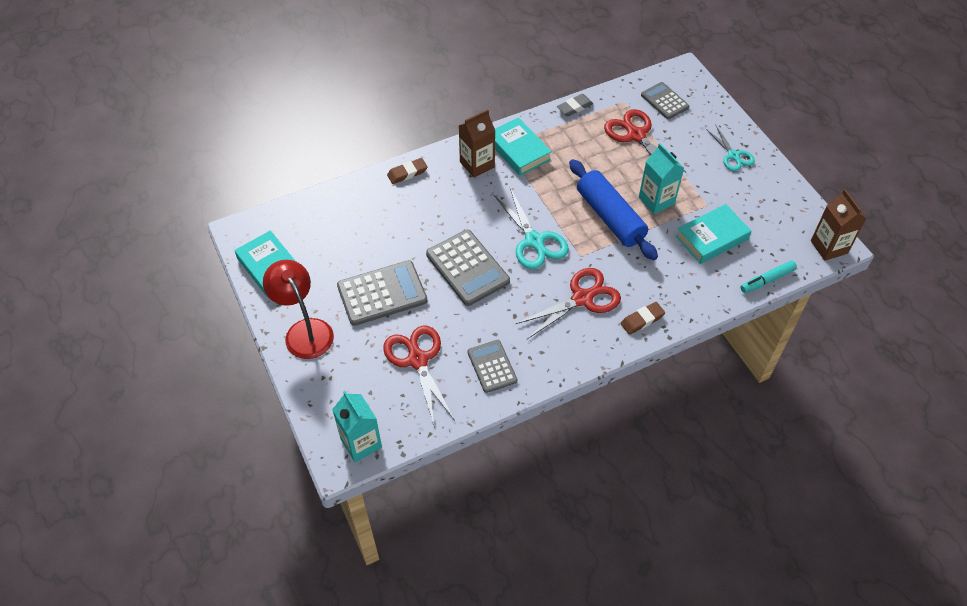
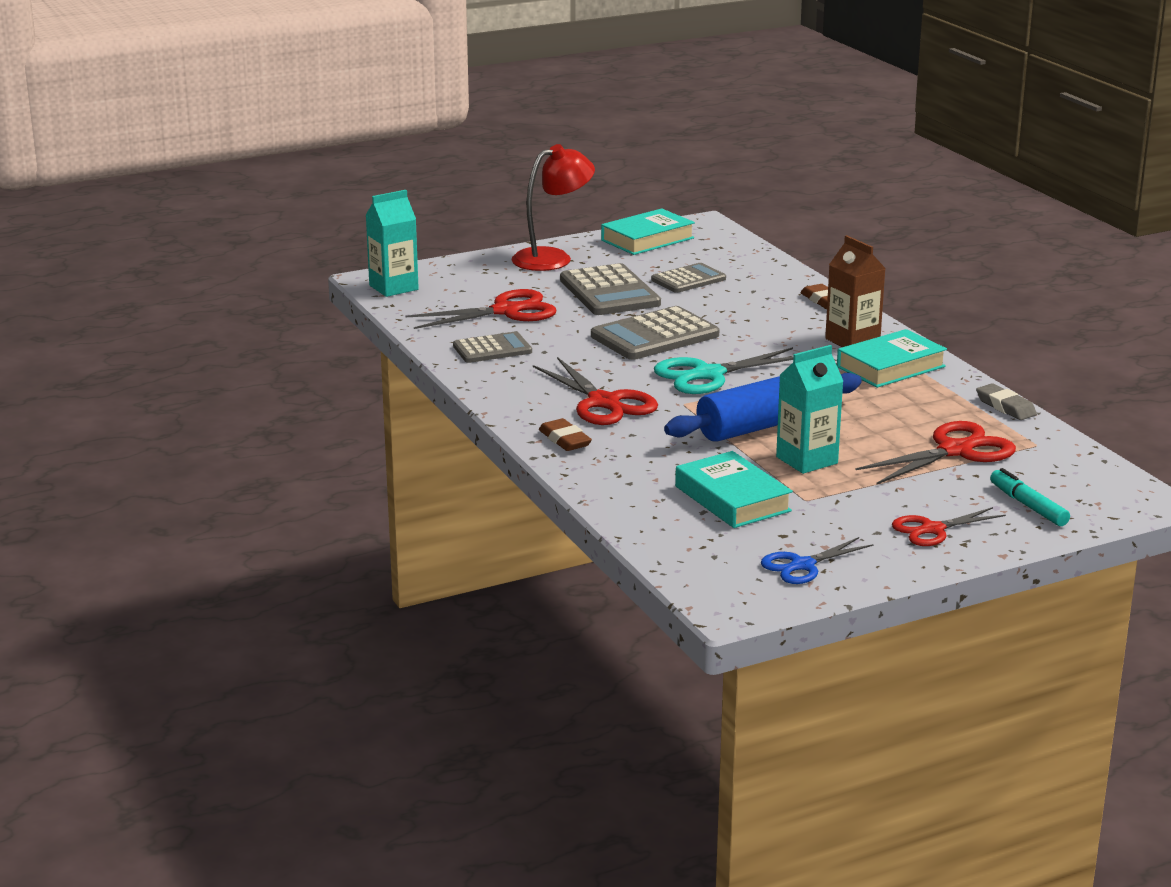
camera: 90 degrees right, 30 degrees down
grey calculator [641,82,689,119] -> grey calculator moved to [651,263,726,293]
turquoise scissors [706,126,755,171] -> red scissors [892,507,1006,546]
turquoise marker [740,261,797,293] -> turquoise marker moved to [990,468,1070,526]
brown carton [811,189,866,261] -> none
none -> blue scissors [761,537,874,584]

